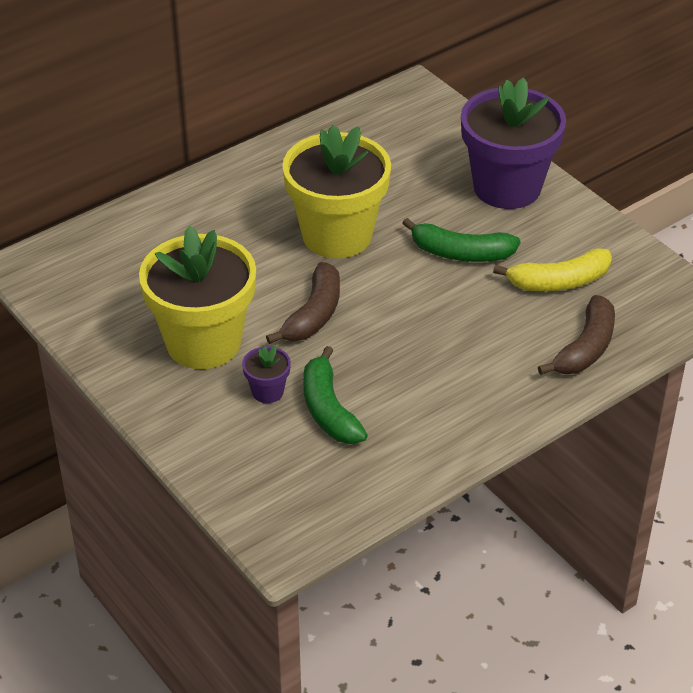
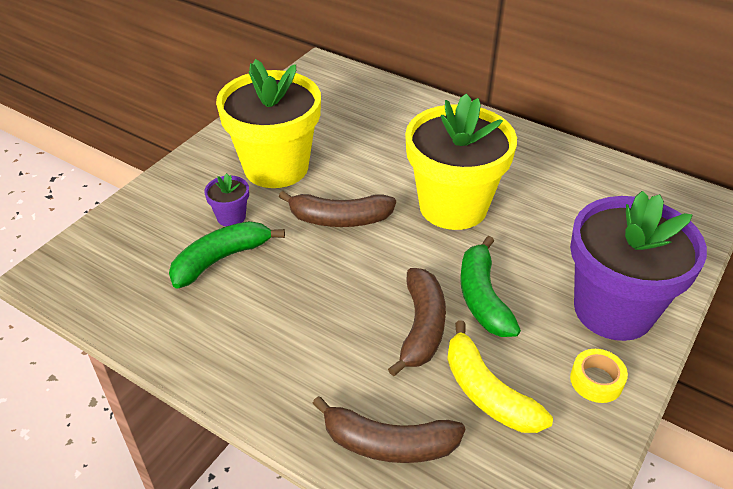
camera: 70 degrees right, 0 degrees up
none -> brown banana [388,268,446,377]
none -> yellow tape [570,349,628,403]

